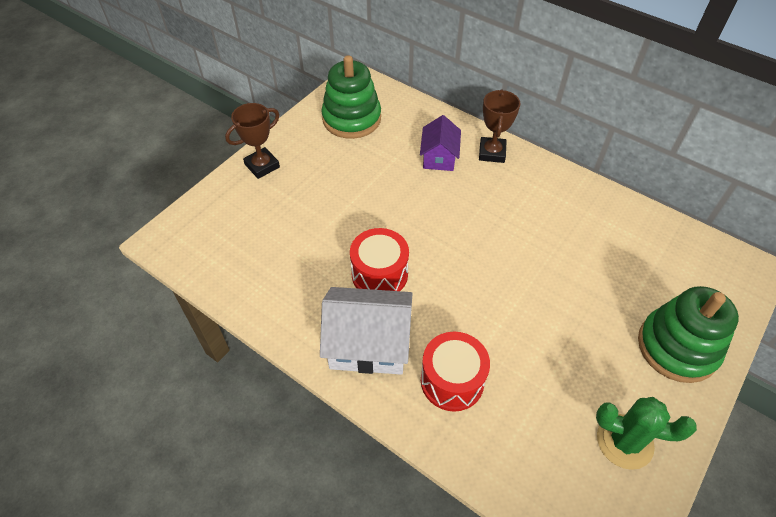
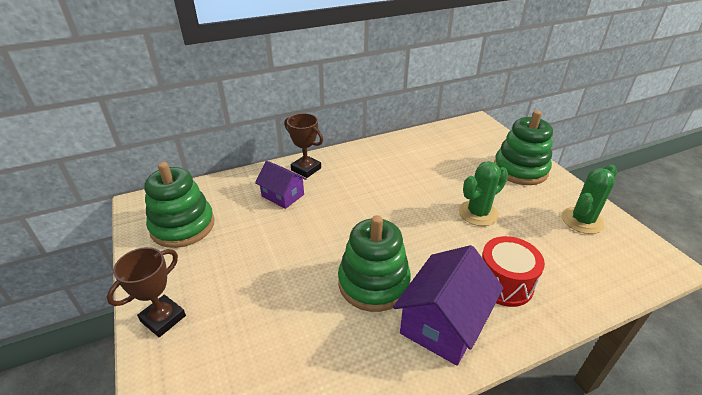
camera: 60 degrees left, 15 degrees down
brown trophy [225,103,280,179] -> brown trophy turned 45 degrees clockwise [107,247,186,337]
white house [320,287,413,375] -> purple house [393,245,503,366]
red drum [350,228,409,291] -> green stacking toy [338,215,411,312]
none -> green cactus [459,161,509,226]

